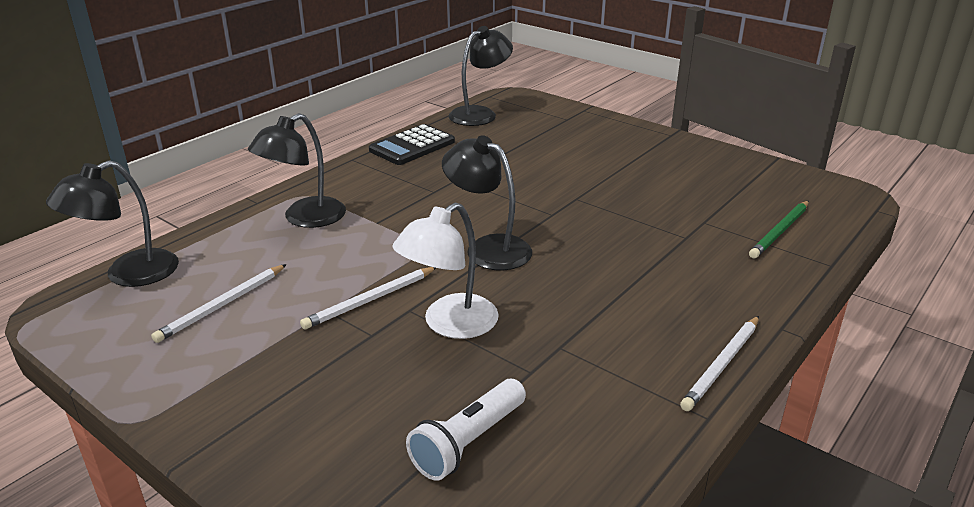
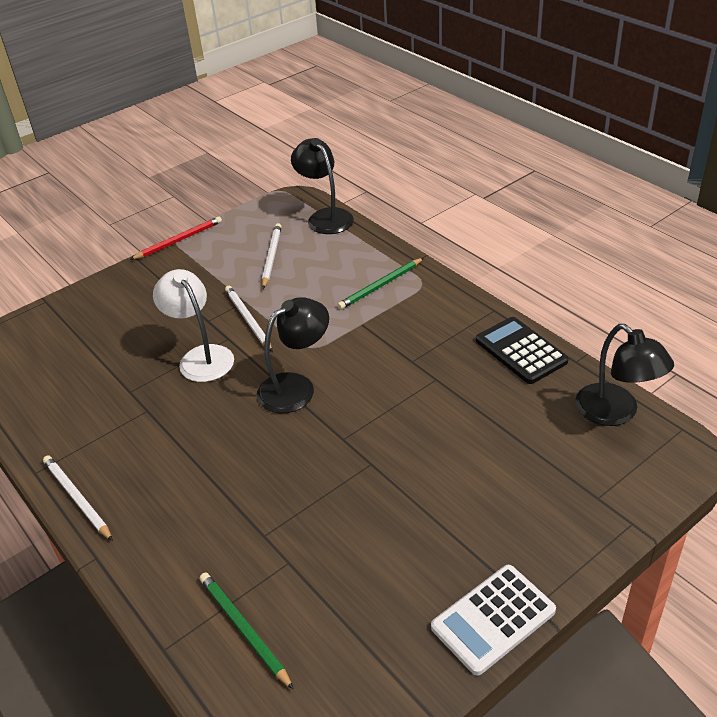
camera: 105 degrees right, 10 degrees up
white pencil [151,264,287,343] -> white pencil turned 45 degrees clockwise [262,223,282,289]
black lamp [248,113,346,228] -> green pencil [337,258,424,310]
white flashlight [406,379,526,481] -> none
none -> red pencil [130,216,222,260]
none -> white calculator [431,565,556,676]

